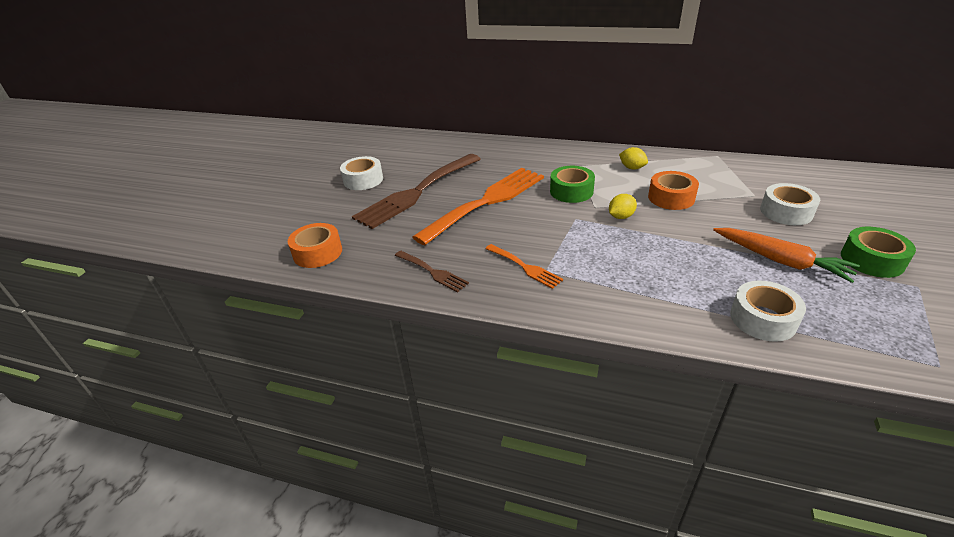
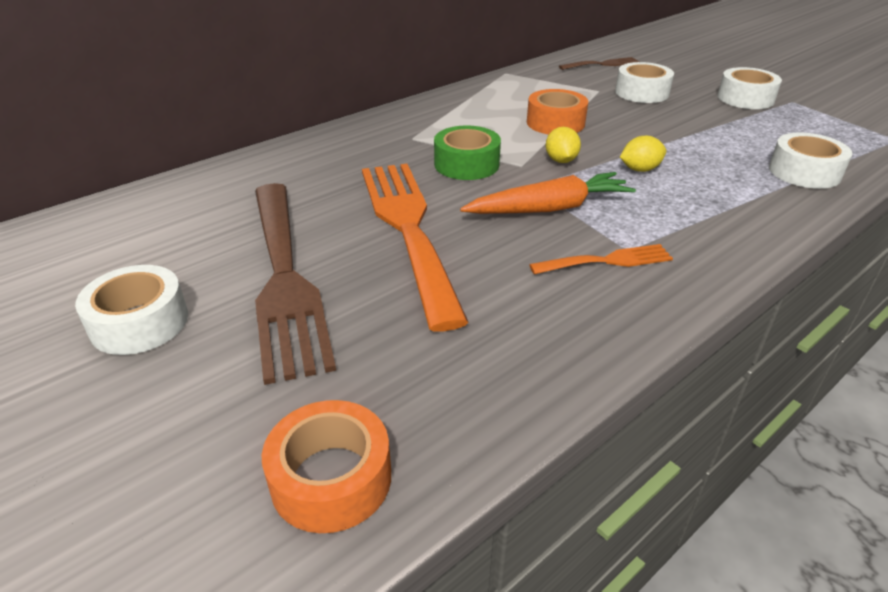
camera: 60 degrees left, 0 degrees up
brown fork [395,251,469,293] -> brown fork moved to [559,57,640,70]
yellow lemon [619,147,648,169] -> yellow lemon moved to [620,136,666,172]
orange carrot [713,228,860,283] -> orange carrot moved to [460,172,636,214]
green tape [841,227,916,278] -> white tape [717,67,782,109]

